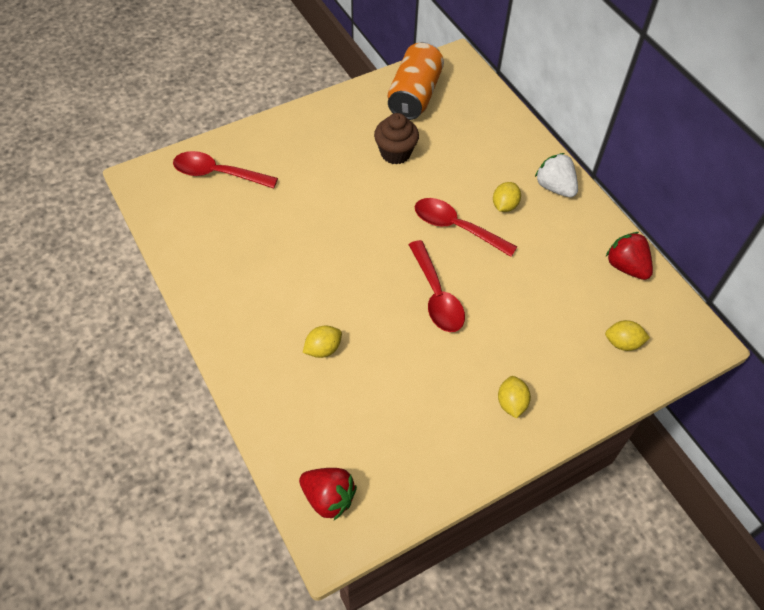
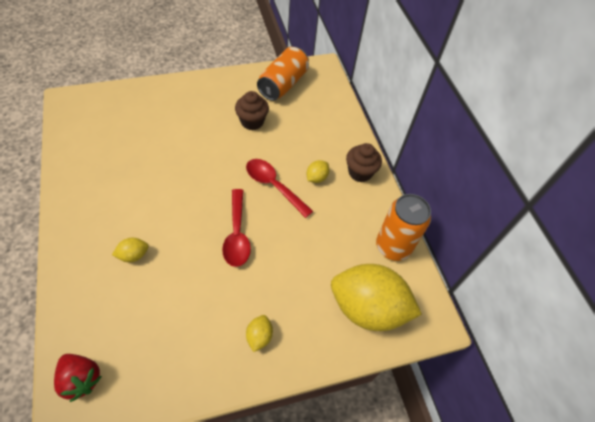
camera: 10 degrees right, 0 degrees up
red spoon [173,151,278,189] -> none
white strawberry [535,153,578,197] -> brown cupcake [346,143,382,182]
yellow lemon [605,320,650,351] -> yellow lemon [331,264,422,331], size x2.47
red strawberry [606,232,653,280] -> orange can [376,194,431,261]

